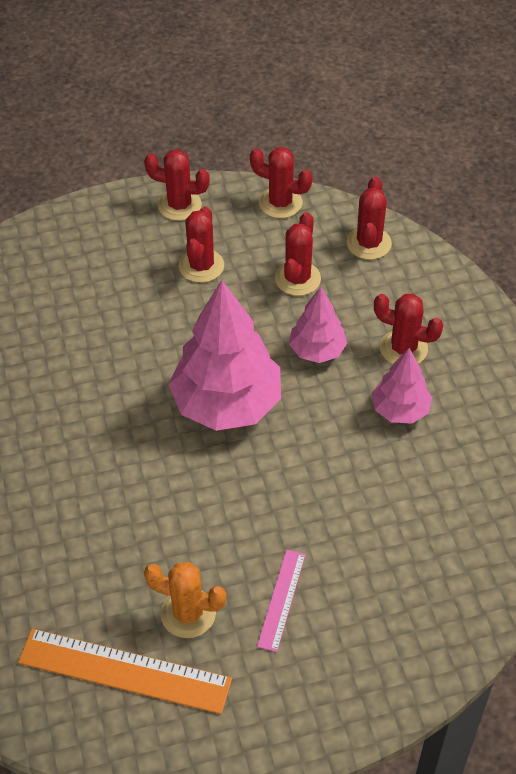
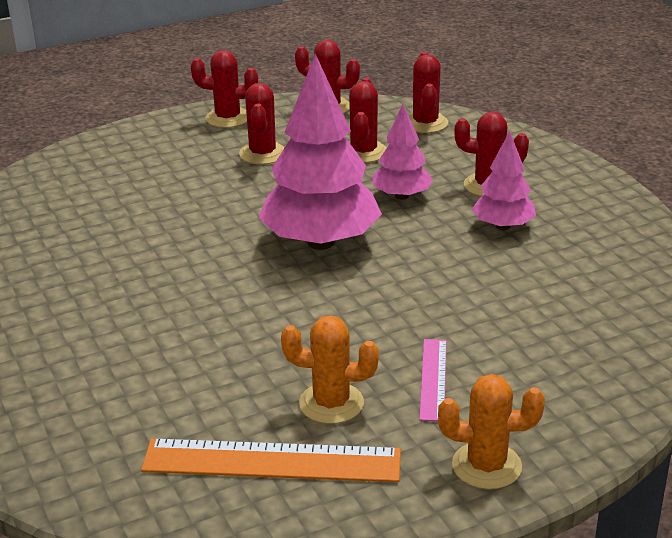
camera: 10 degrees left, 20 degrees down
none -> orange cactus [438,374,545,490]

